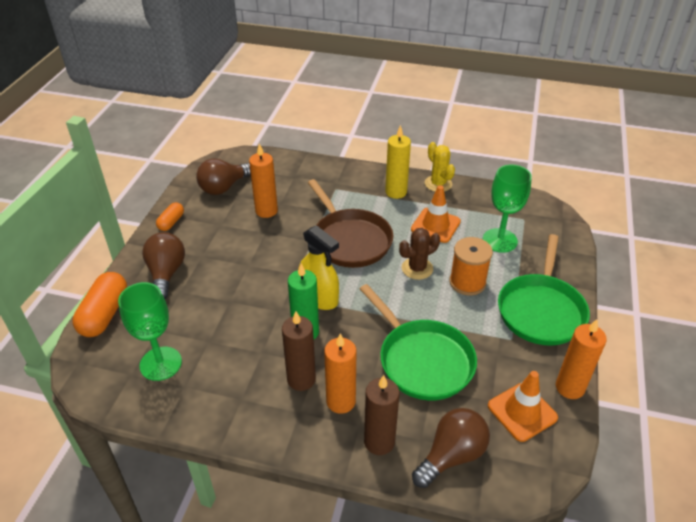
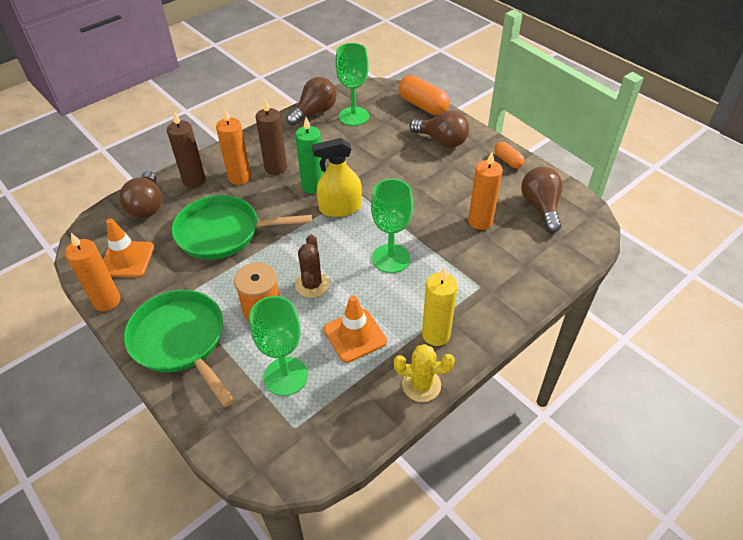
camera: 125 degrees right, 5 degrees up
brown pan [308,179,393,268] -> green goblet [371,179,413,273]
none -> brown light bulb [286,77,337,126]

